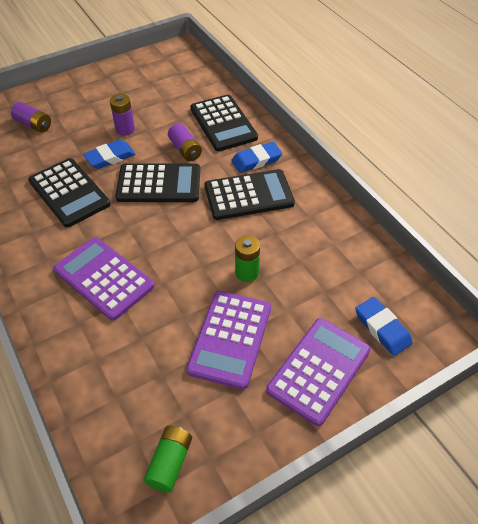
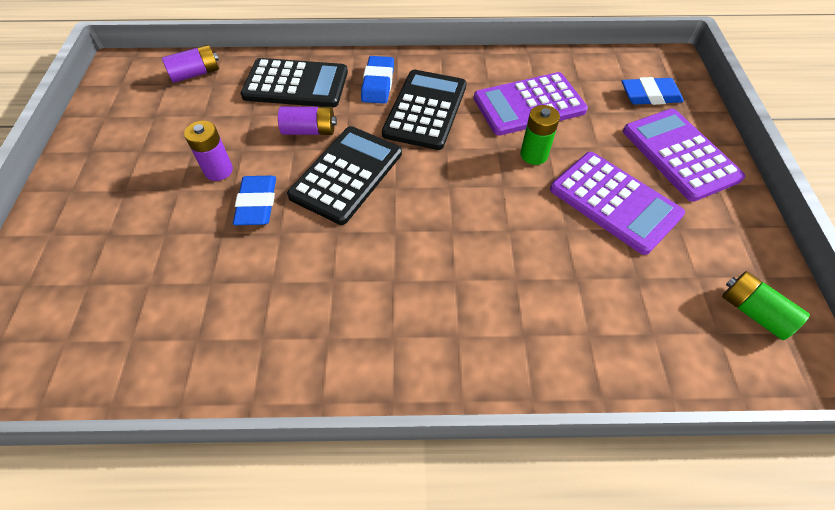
camera: 60 degrees left, 5 degrees up
purple battery [11,102,51,133] -> purple battery moved to [162,45,219,83]
black calculator [28,158,111,227] -> none
purple calculator [54,237,155,321] -> purple calculator moved to [474,72,588,136]

